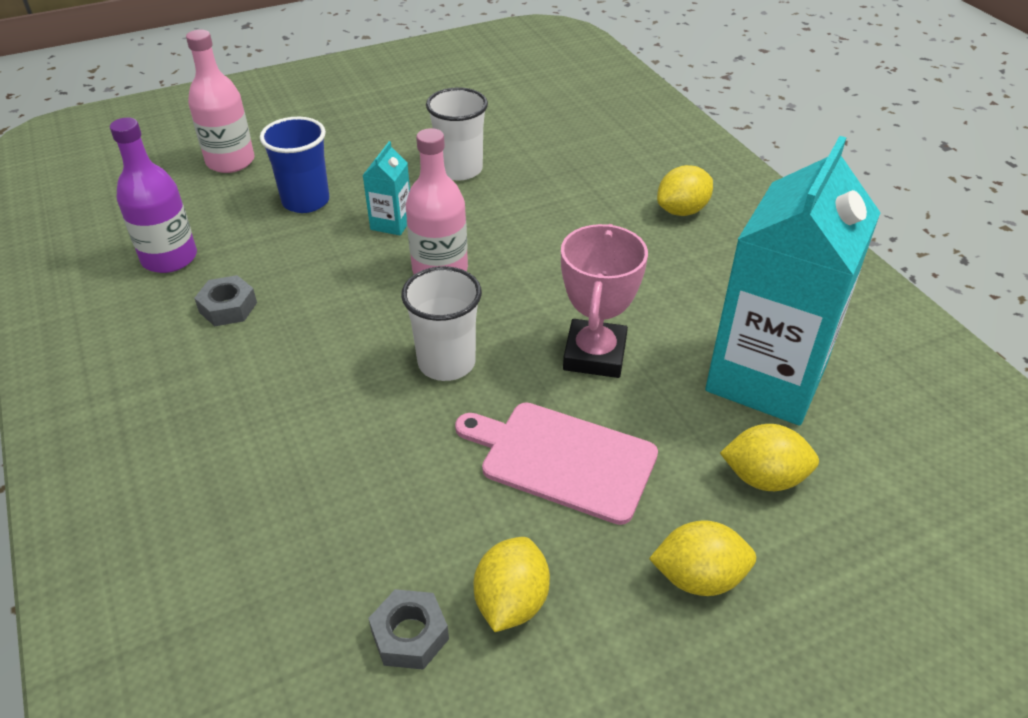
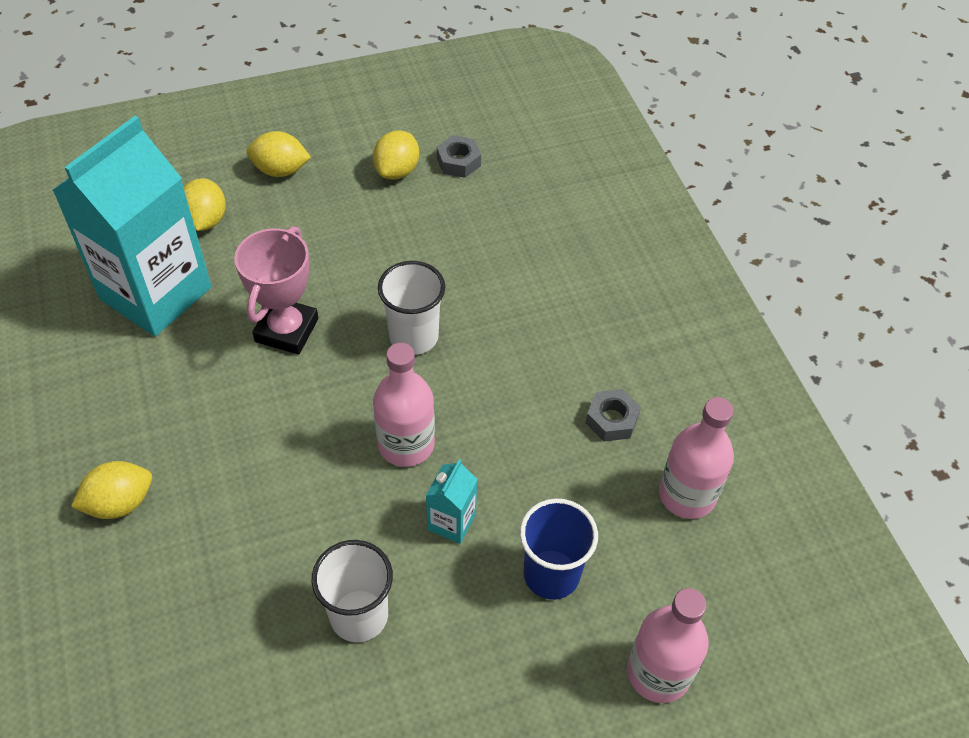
camera: 175 degrees left, 10 degrees up
purple bottle [110,118,197,273] -> pink bottle [659,397,734,519]
pink cutting board [455,402,658,525] -> none
yellow lemon [720,424,819,491] -> yellow lemon turned 75 degrees clockwise [183,178,226,231]

